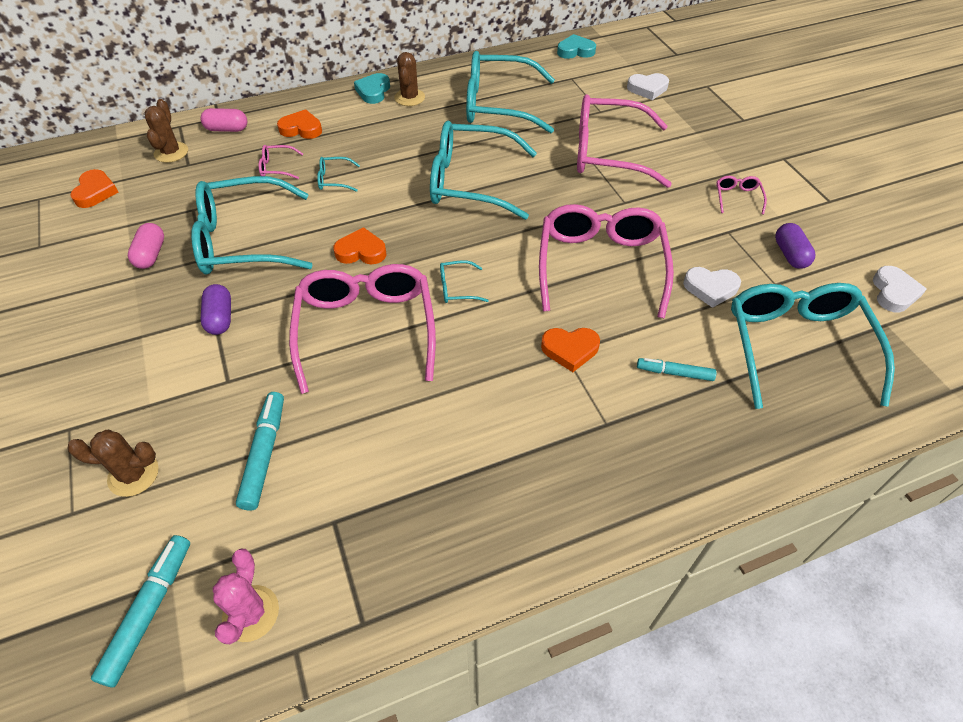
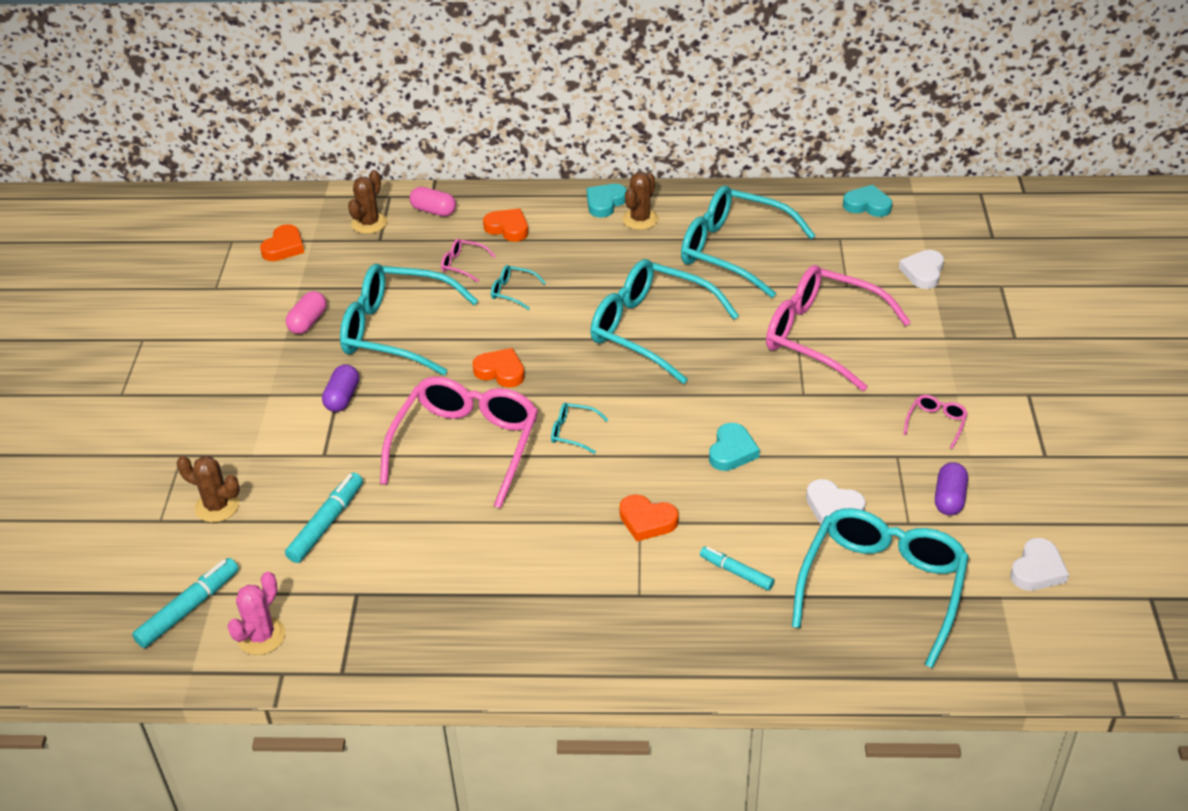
camera: 25 degrees right, 10 degrees down
pink glasses [539,204,674,318] -> turquoise heart [709,423,760,471]
white heart [627,73,669,100] -> white heart turned 90 degrees clockwise [899,250,944,289]

